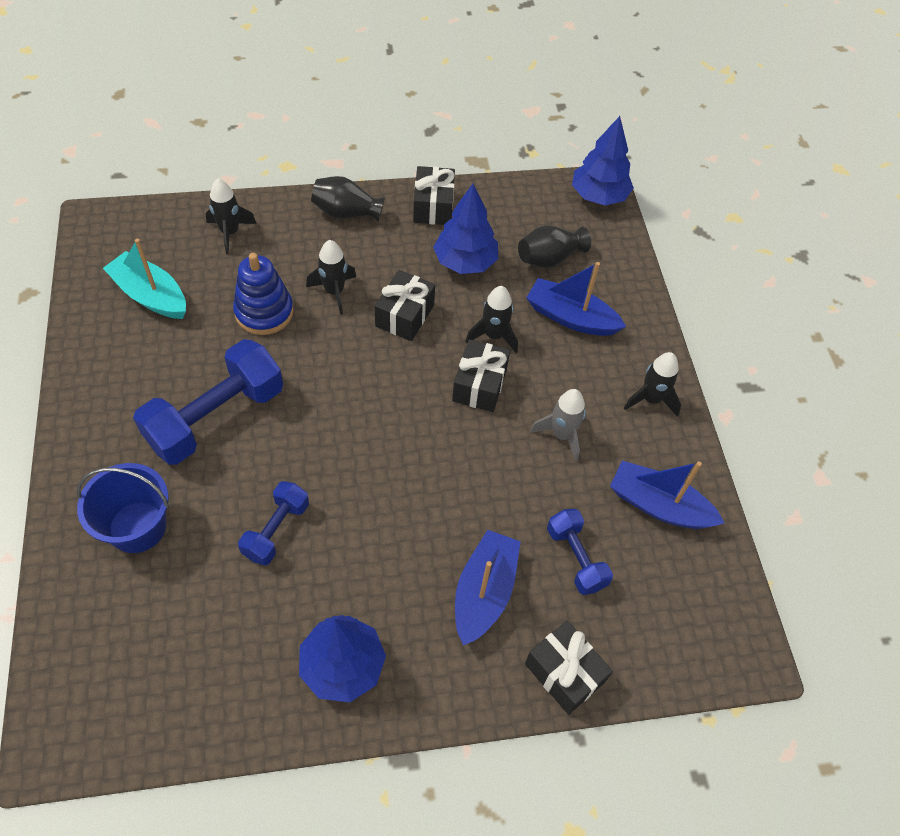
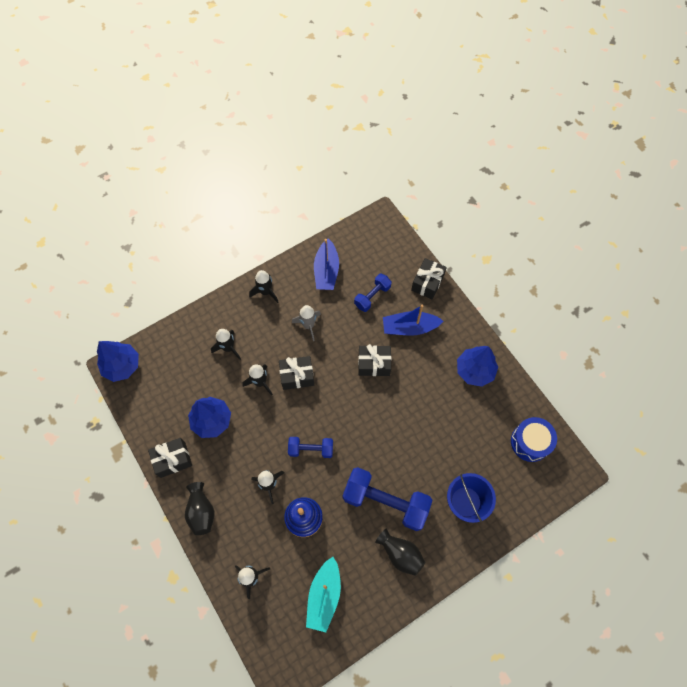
camera: 110 degrees left, 10 degrees up
blue dumbbell [238,481,309,566] -> blue dumbbell moved to [288,437,333,458]
black gift [375,270,435,341] -> black gift moved to [358,344,391,376]
black vase [518,225,591,268] -> black vase moved to [375,528,425,576]
blue boat [526,262,626,336] -> black rocket [211,329,241,360]
none -> blue drum [511,417,557,462]

